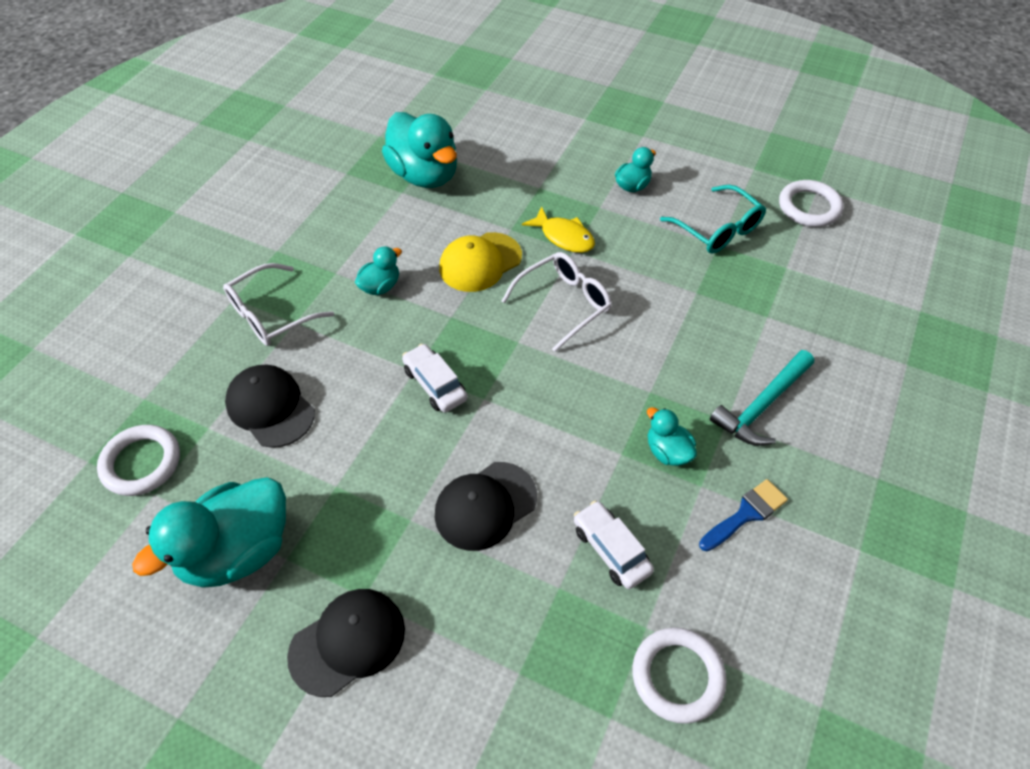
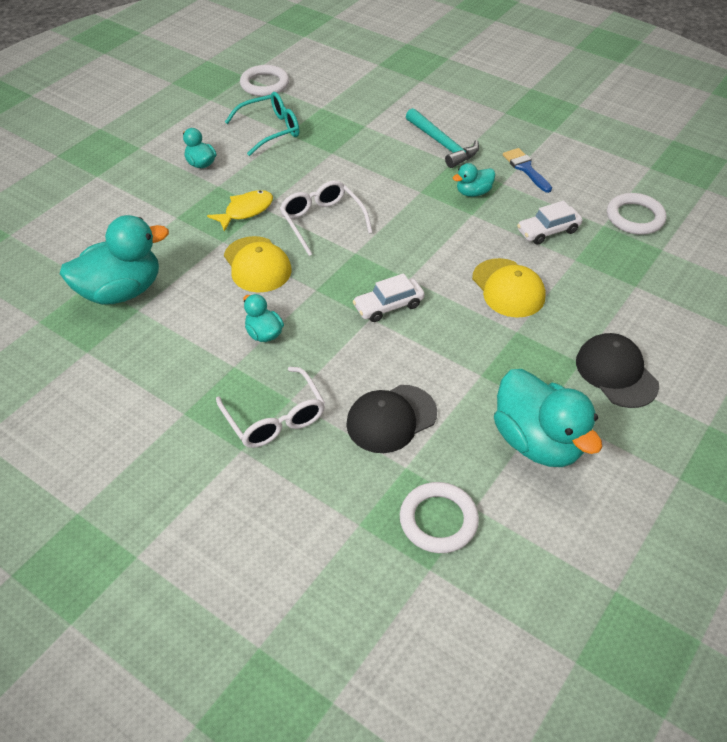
camera: 80 degrees left, 5 degrees down
black cap [435,462,537,551] -> yellow cap [472,258,546,318]

